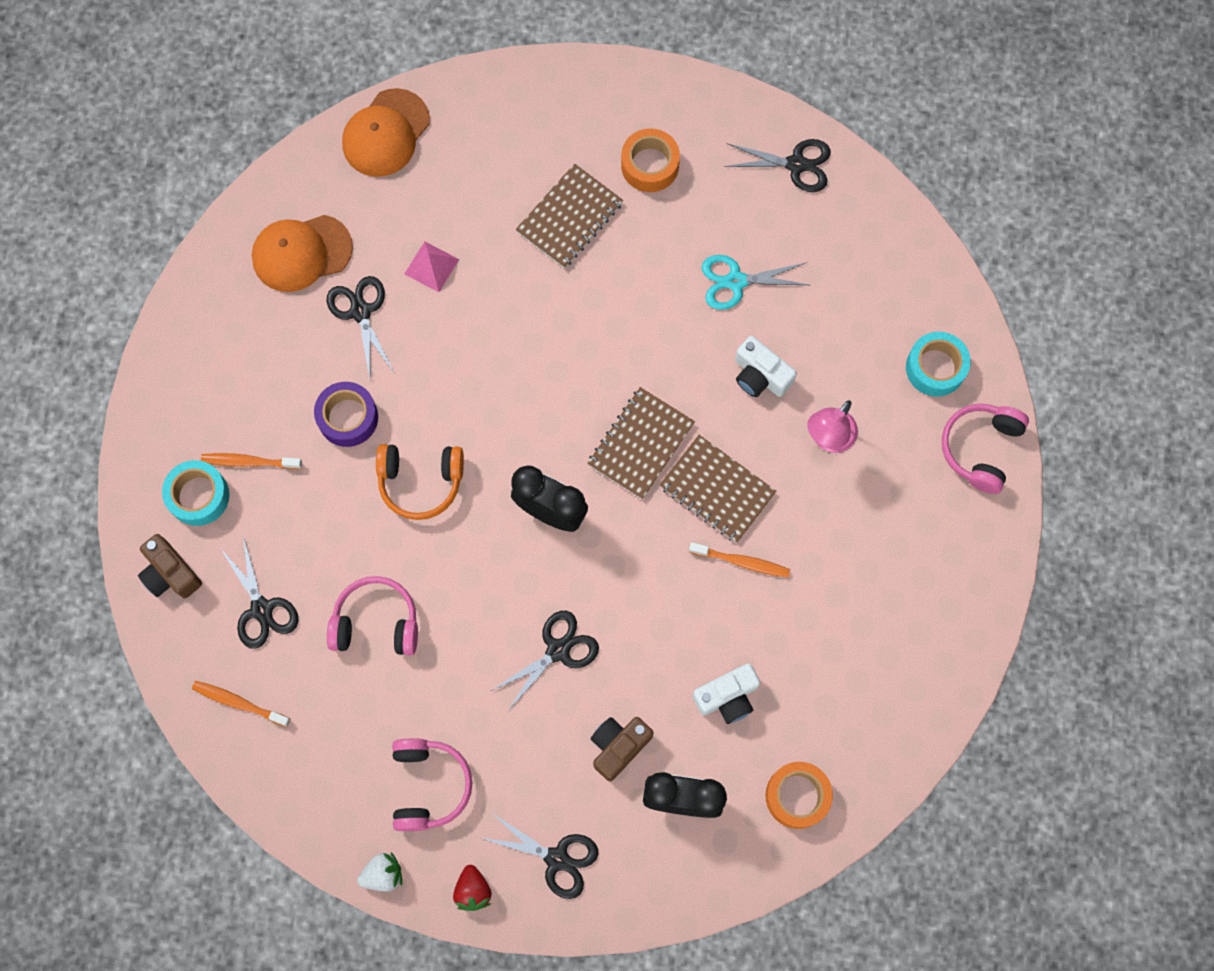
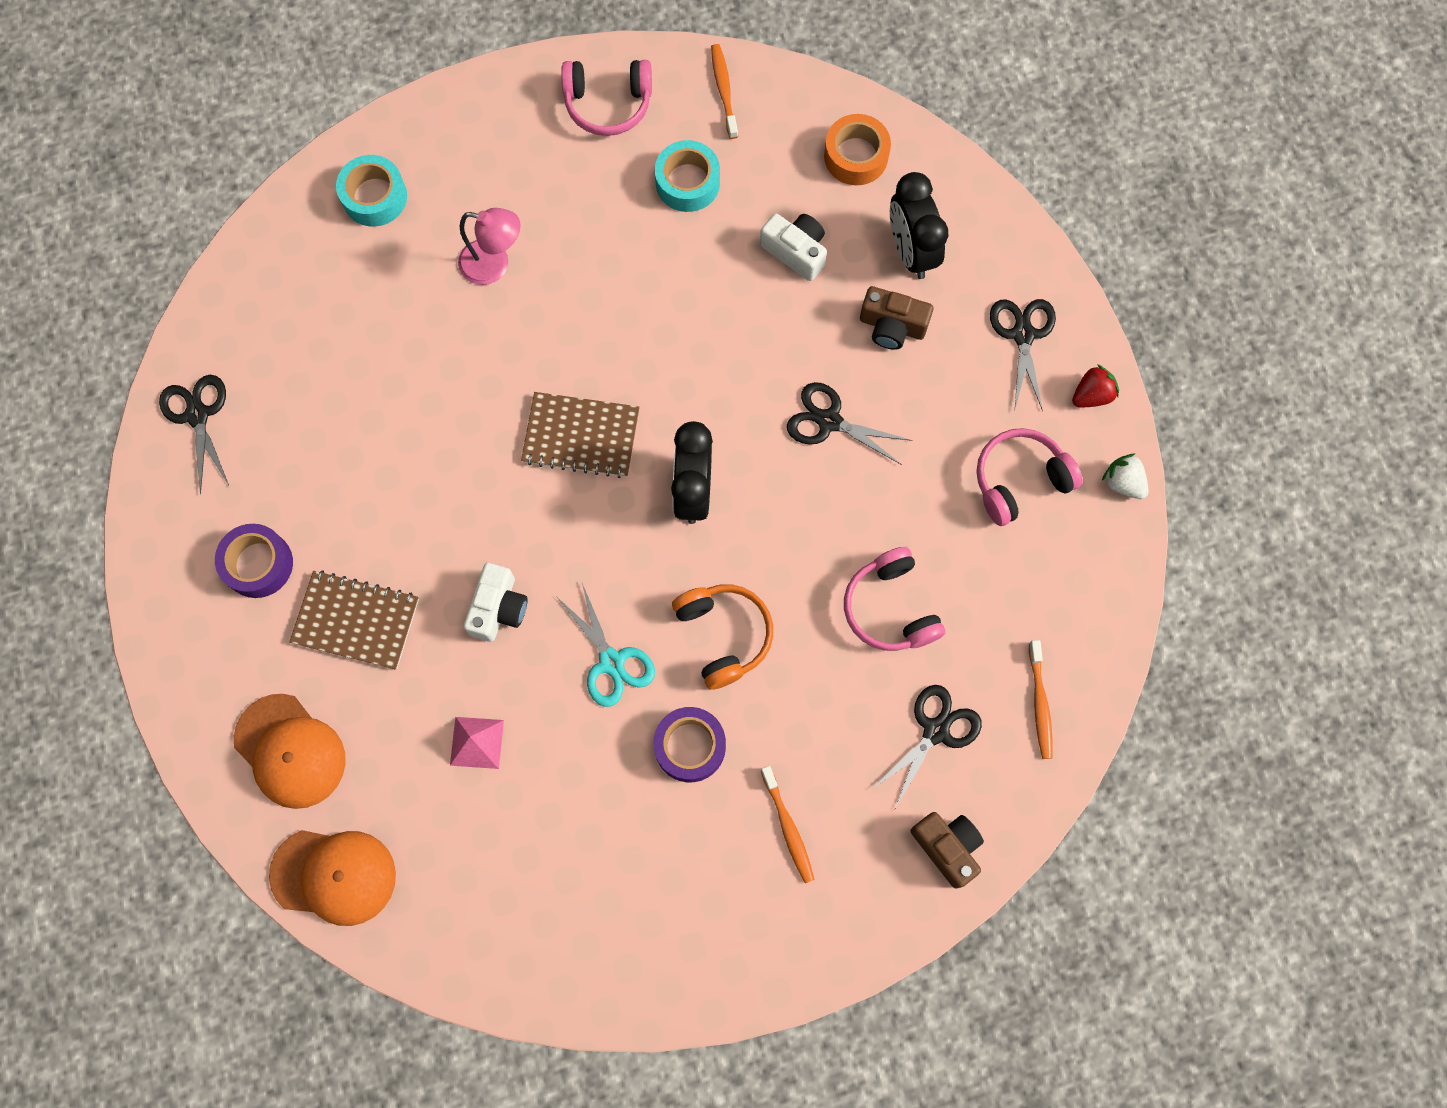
camera: 115 degrees left, 0 degrees up
brown camera [138,534,202,598] -> brown camera turned 60 degrees counterclockwise [911,812,984,889]
turquoise tape [162,460,229,526] -> turquoise tape moved to [655,140,720,212]
orange cap [252,215,353,292] -> orange cap moved to [234,694,346,809]
black scissors [327,276,395,378] -> none
orange tape [621,128,680,192] -> purple tape [215,524,293,598]
brown notebook [660,435,776,543] -> none
orange toothbrush [689,542,790,578] -> orange toothbrush moved to [711,44,738,139]
turquoise scissors [702,255,809,310] -> turquoise scissors moved to [556,583,655,707]
white camera [735,336,797,397] -> white camera moved to [463,563,527,642]
pink headphones [942,404,1029,494] -> pink headphones moved to [561,60,652,136]

